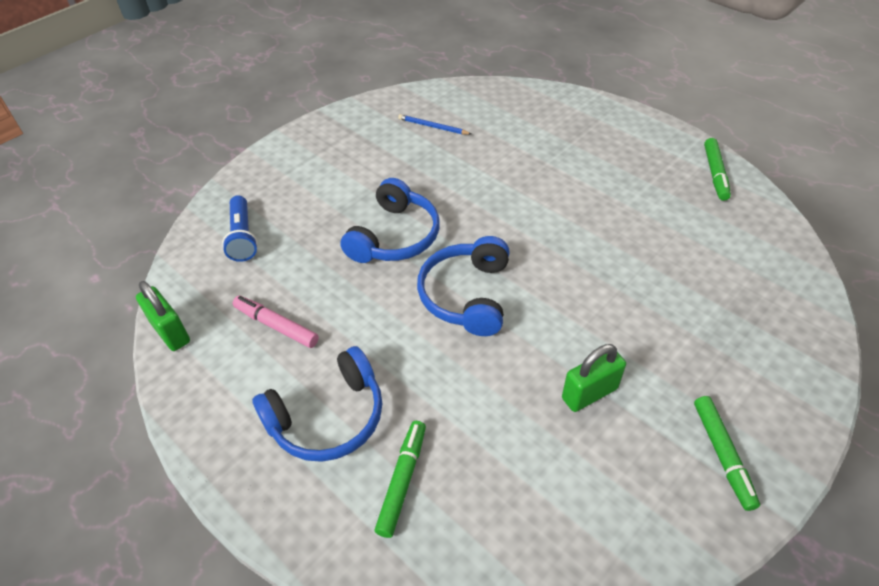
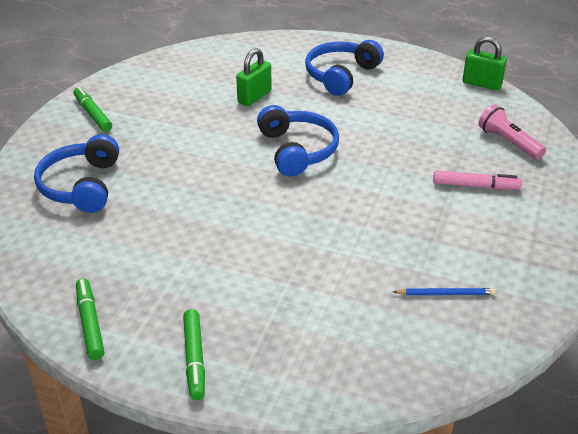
camera: 155 degrees right, 10 degrees down
blue flashlight [222,195,258,262] -> pink flashlight [479,105,546,160]
pink marker [233,296,319,348] -> pink marker moved to [433,170,522,189]
blue headphones [341,178,440,263] -> blue headphones moved to [34,134,119,213]
green marker [375,421,426,538] -> green marker moved to [183,309,205,400]
green padlock [562,344,626,412] -> green padlock moved to [236,48,272,106]

